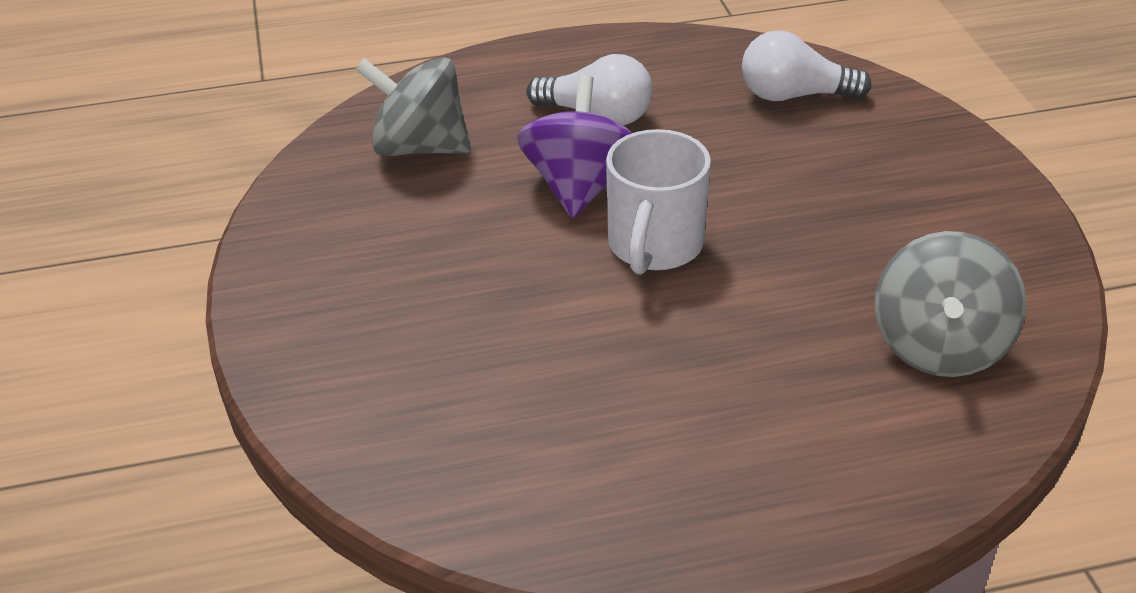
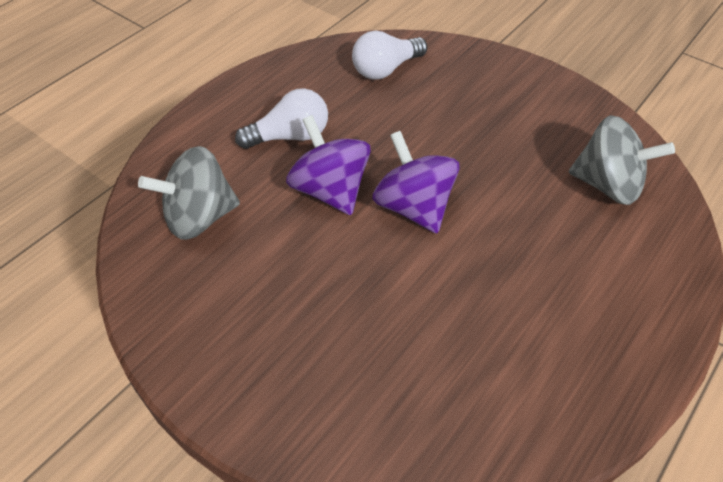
camera: 40 degrees left, 10 degrees up
white mug [606,129,711,275] -> purple spinning top [372,131,460,233]
grey spinning top [875,231,1027,377] -> grey spinning top turned 45 degrees counterclockwise [569,115,675,205]

